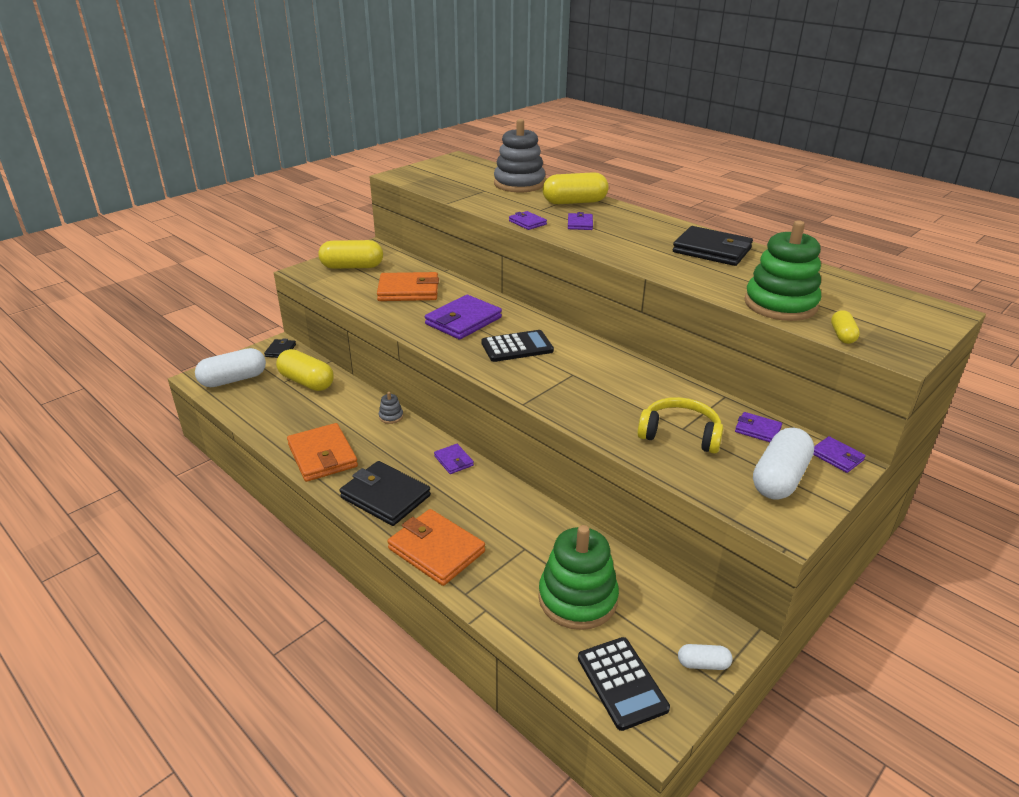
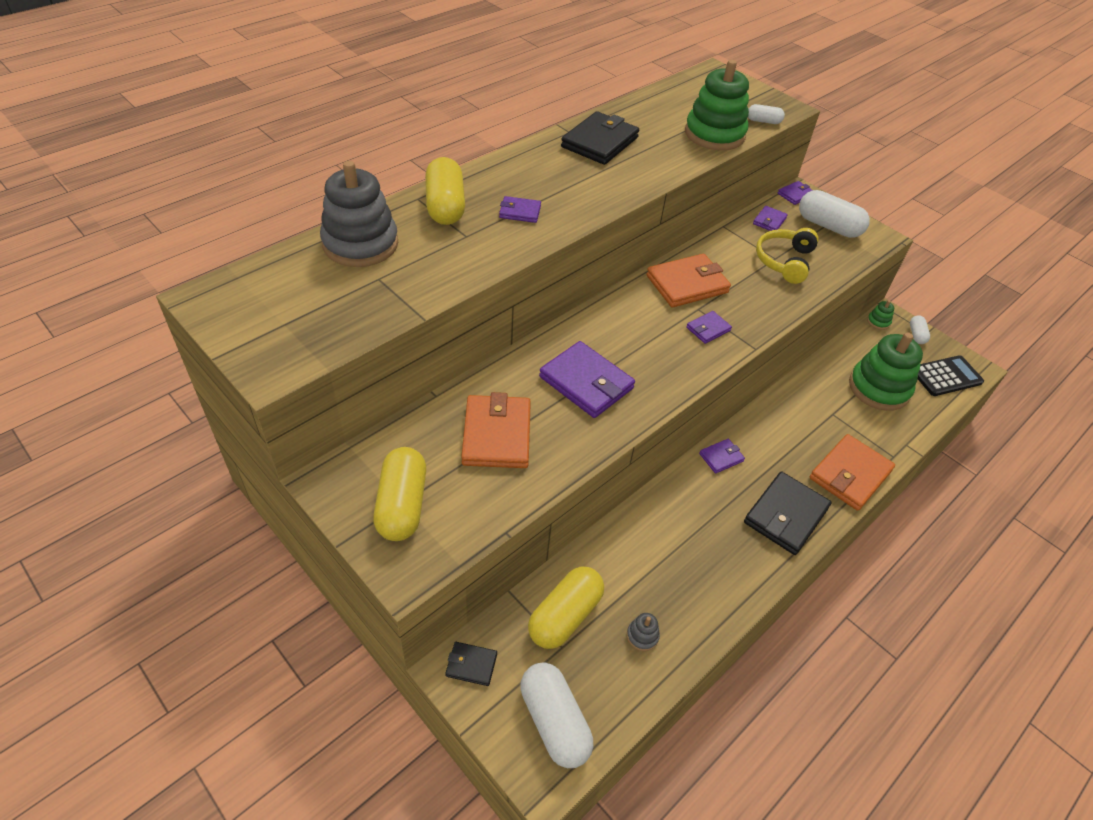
camera: 90 degrees left, 15 degrees up
orange wallet [287,423,358,482] -> orange wallet moved to [646,254,731,307]
grey stacking toy [379,392,403,424] -> grey stacking toy moved to [627,613,660,651]
black calculator [481,330,554,362] -> none
purple wallet [509,211,547,230] -> purple wallet moved to [686,311,732,344]
yellow capsule [831,310,860,344] -> white capsule [748,104,785,124]
none -> green stacking toy [867,300,894,330]

